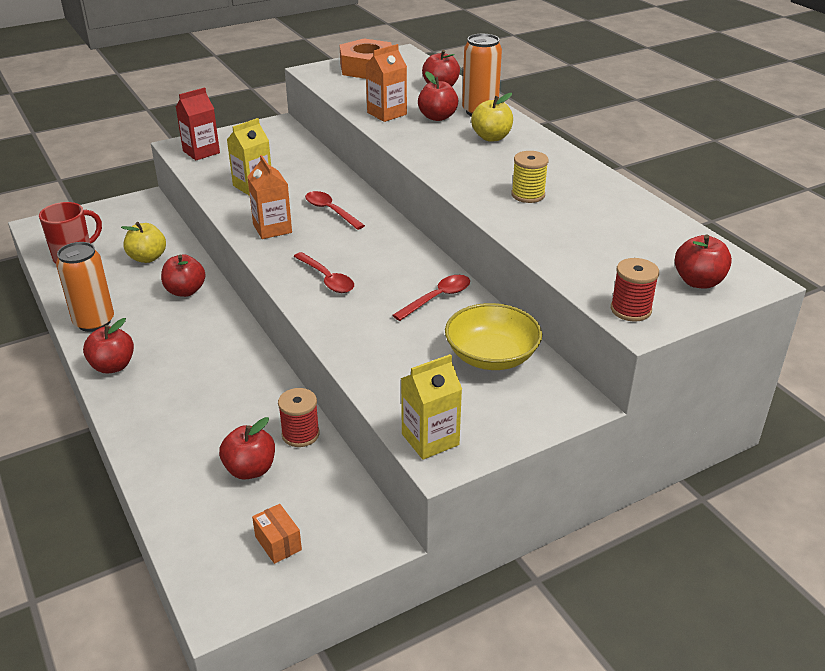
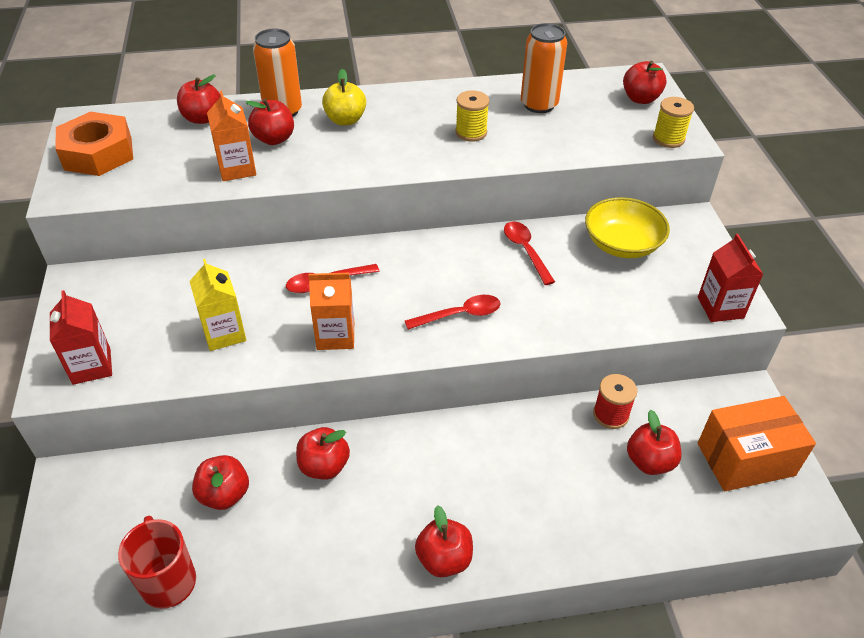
camera: 70 degrees left, 10 degrees up
orange can [56,242,114,332] -> orange can moved to [521,23,567,113]
yellow apple [121,222,166,263] -> red apple [192,455,249,510]
orange box [252,504,302,564] -> orange box [698,396,816,491], size x2.15
yellow carton [401,354,462,460] -> red carton [698,234,764,322]
red spool [611,258,659,322] -> yellow spool [653,97,694,148]

